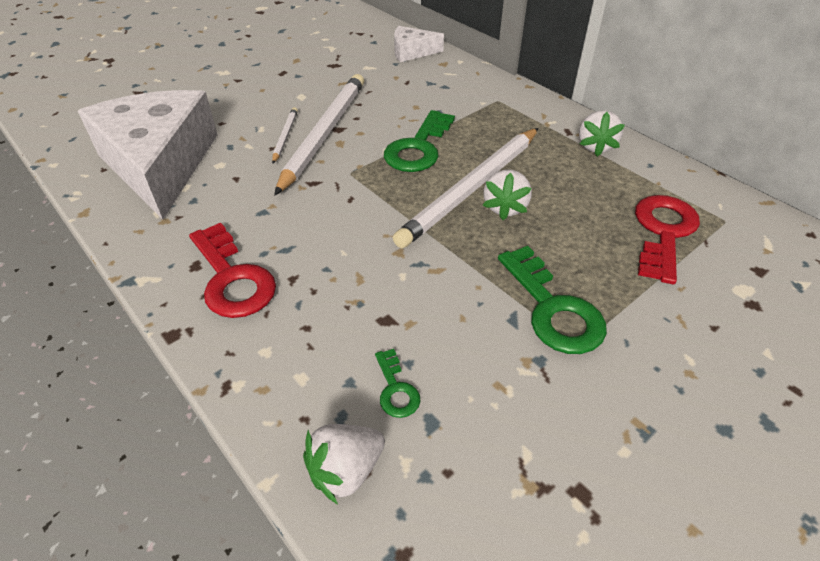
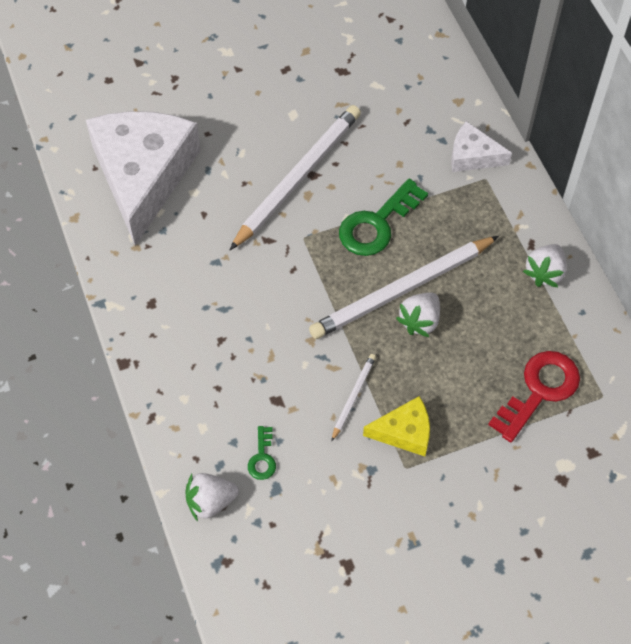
camera: 20 degrees right, 15 degrees up
red key [189,222,276,318] -> none
white pencil [272,107,298,163] -> white pencil moved to [331,354,376,442]
white cheese [394,26,444,62] -> white cheese moved to [451,121,512,172]
green key [498,246,607,354] -> yellow cheese [363,396,430,456]

